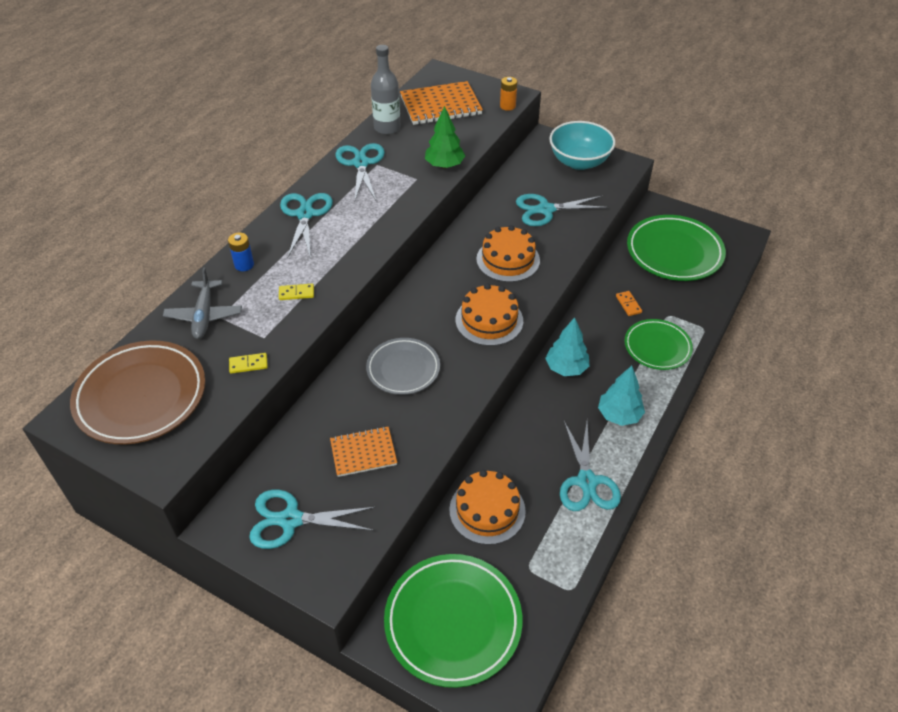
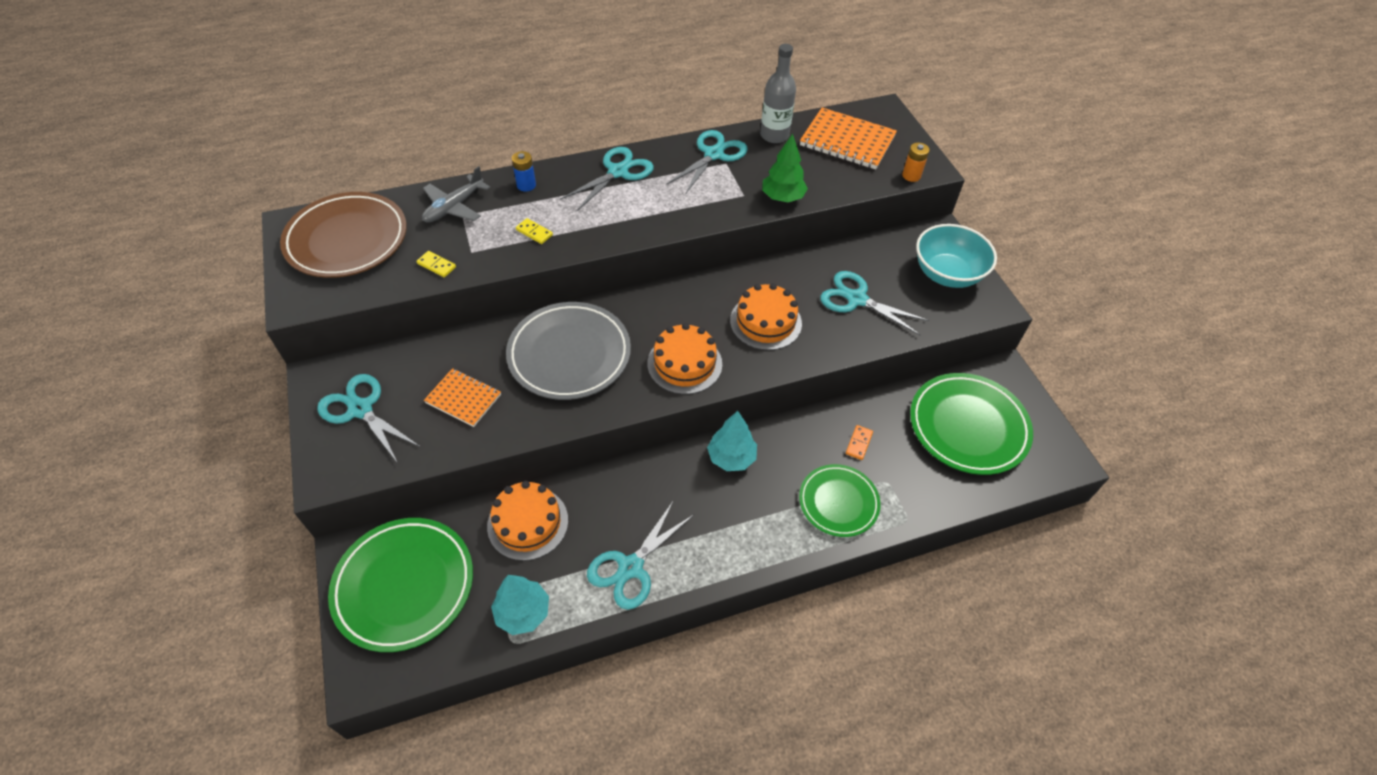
camera: 40 degrees right, 5 degrees up
grey plate [366,338,440,395] -> grey plate [506,302,631,400], size x1.59
turquoise tree [598,366,645,426] -> turquoise tree moved to [491,575,549,635]

